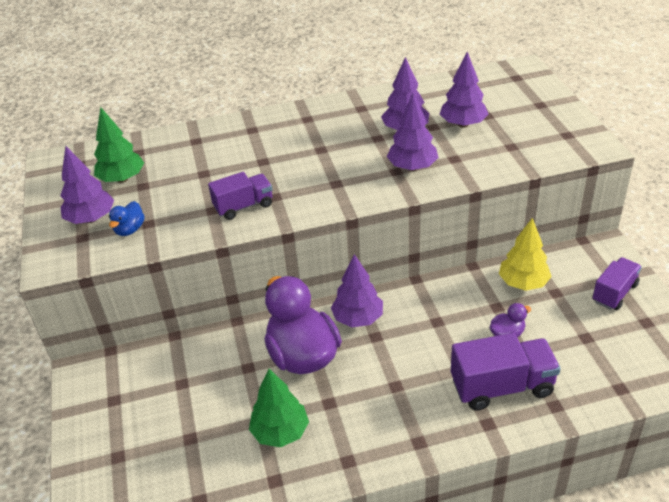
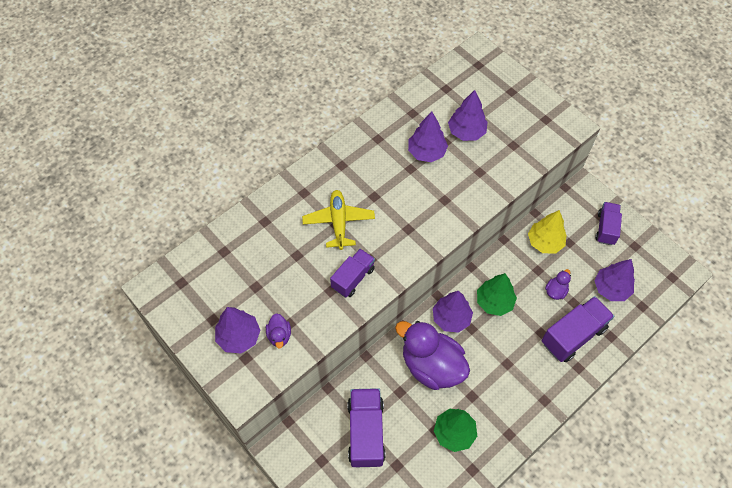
camera: 30 degrees left, 20 degrees up
green tree [94,107,144,183] -> green tree moved to [477,273,517,316]
blue duck [109,201,145,236] -> purple duck [266,313,291,349]
purple tree [387,93,438,171] -> purple tree moved to [594,259,635,301]
none -> yellow plane [302,190,375,250]
none -> purple truck [347,388,386,467]

